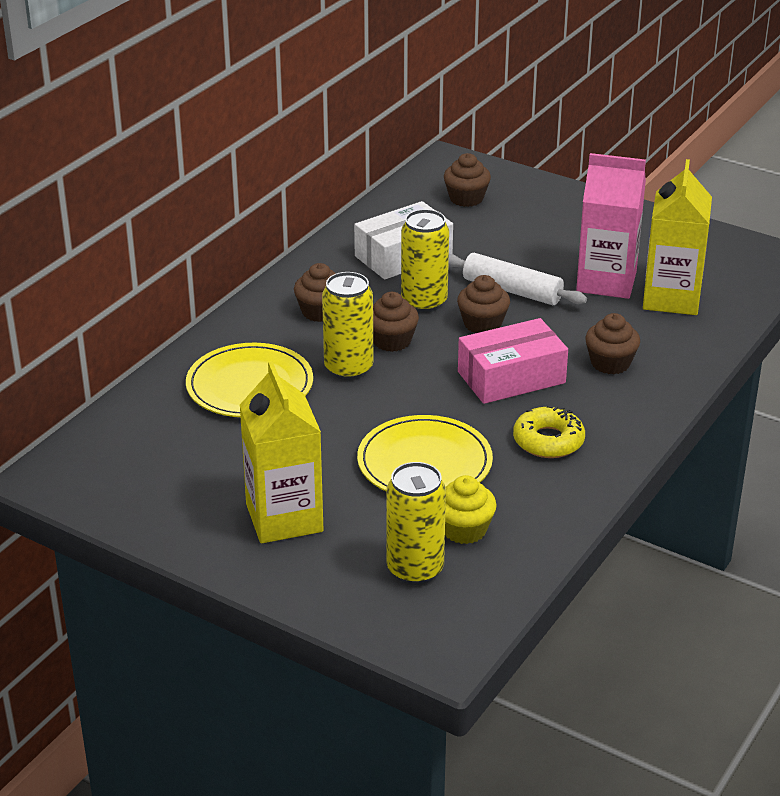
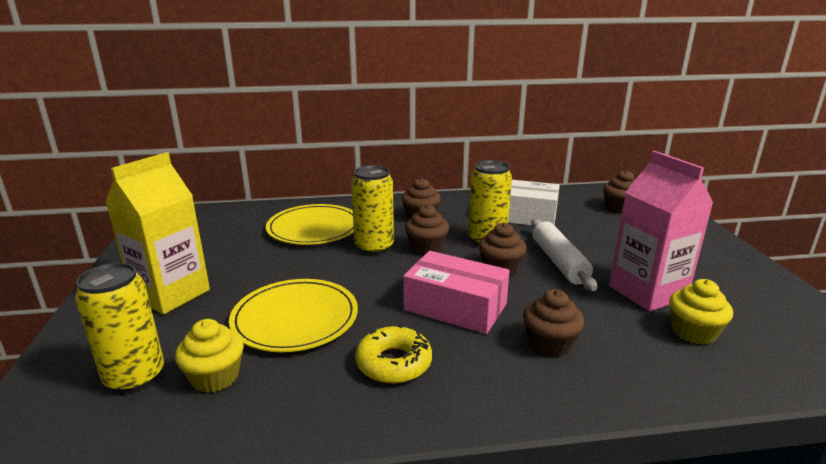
camera: 50 degrees right, 10 degrees down
yellow carton [643,159,712,315] -> yellow cupcake [669,279,733,345]

